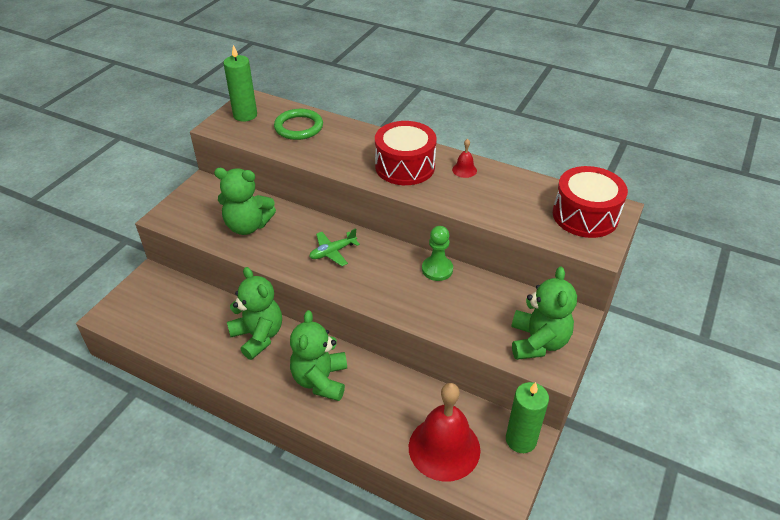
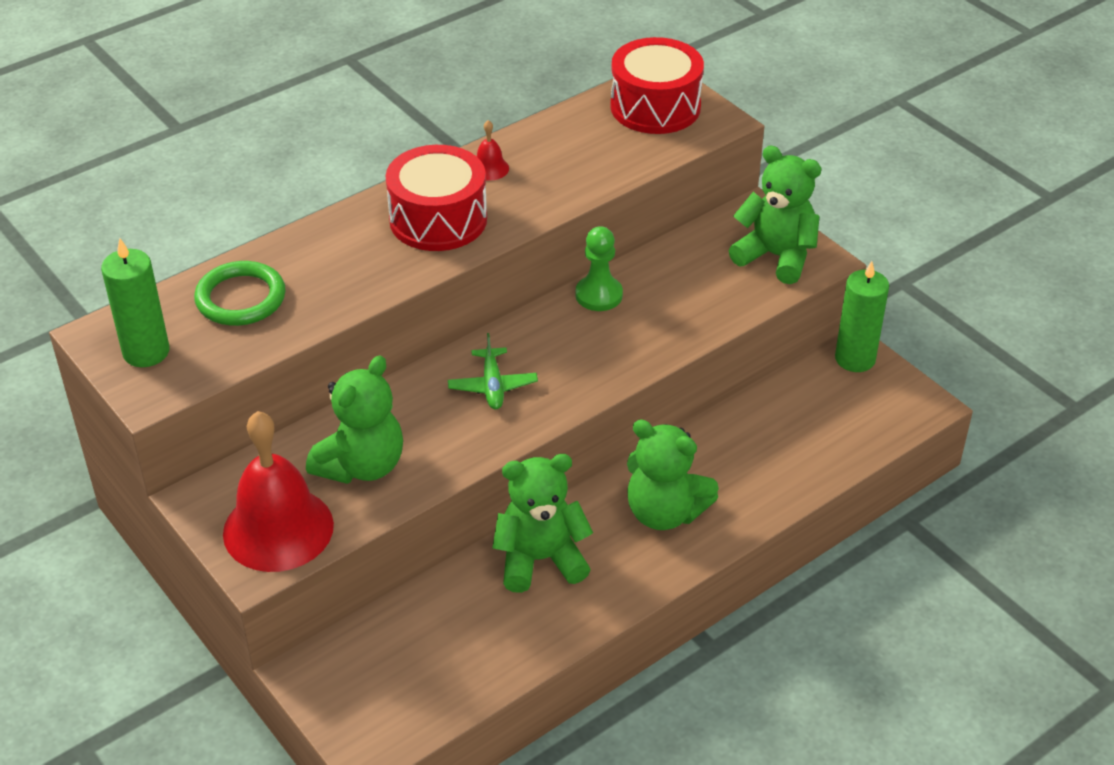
camera: 65 degrees left, 0 degrees up
red bell [409,383,480,482] -> red bell moved to [223,411,334,572]

